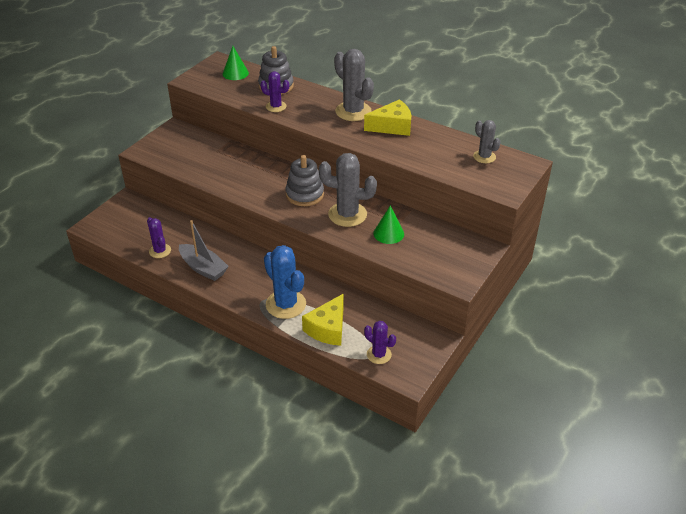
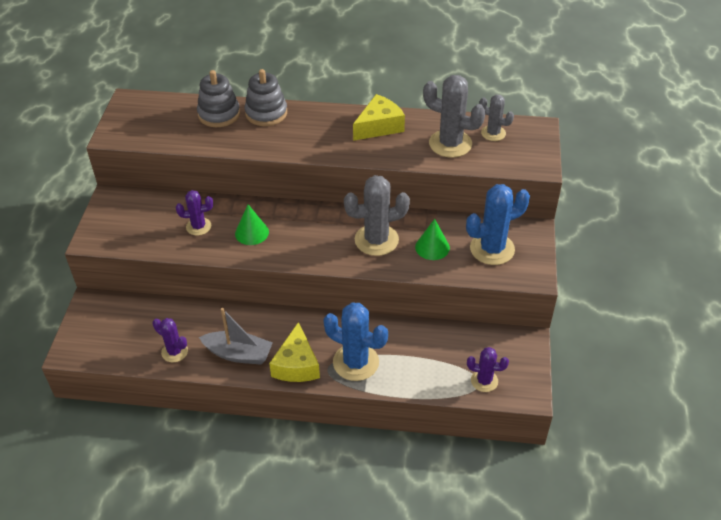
camera: 25 degrees left, 5 degrees up
green cone [223,46,249,80] -> green cone moved to [235,205,269,245]
purple cactus [260,71,289,112] -> purple cactus moved to [176,190,213,236]
grey stacking toy [285,155,324,206] -> grey stacking toy moved to [245,69,287,126]
yellow cheese [302,293,344,346] -> yellow cheese moved to [269,322,320,382]
grey cactus [334,49,374,121] -> grey cactus moved to [423,75,486,158]
none -> blue cactus [466,184,530,265]

